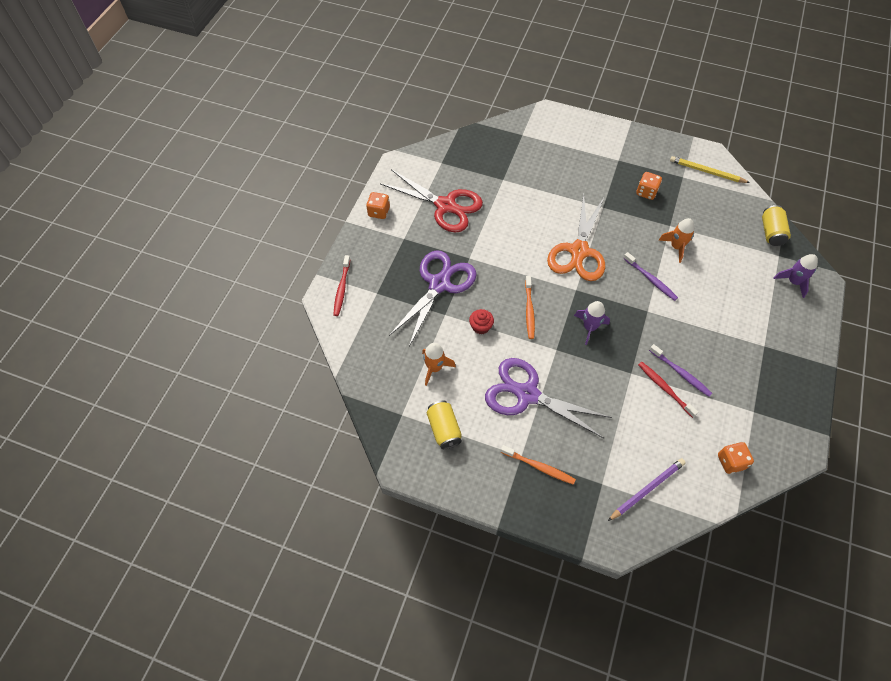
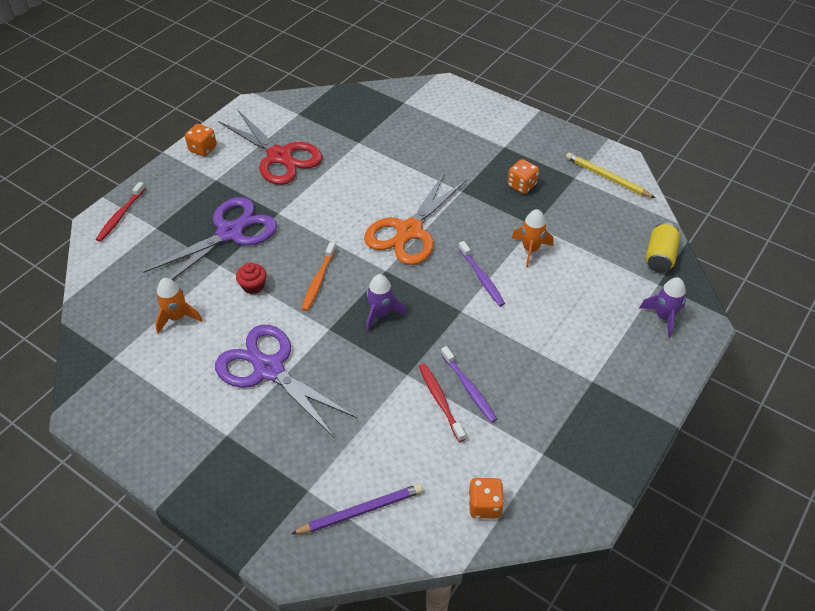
camera: 15 degrees right, 10 degrees down
yellow can [427,400,462,449] -> none
orange toothbrush [501,445,576,485] -> none

